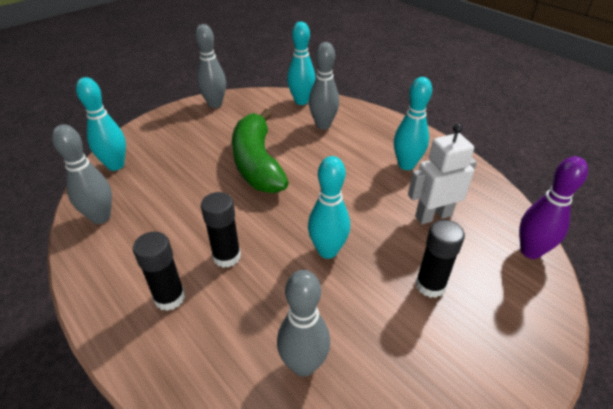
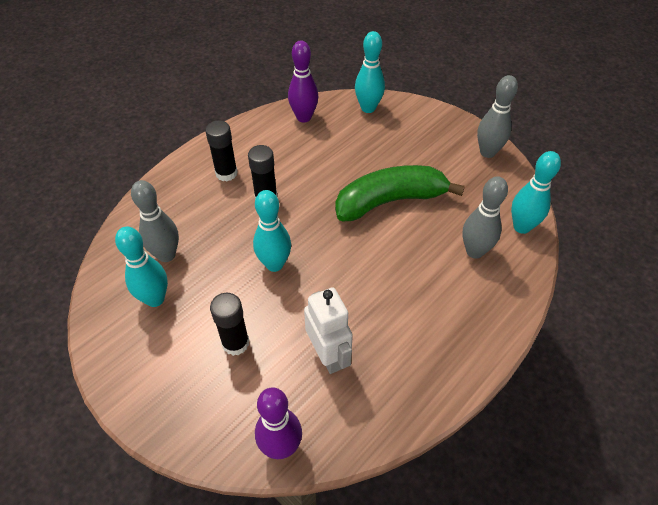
camera: 85 degrees right, 10 degrees up
grey bowling pin [52,124,112,224] -> purple bowling pin [288,41,318,123]
turquoise bowling pin [394,77,432,170] -> turquoise bowling pin moved to [115,226,168,307]

